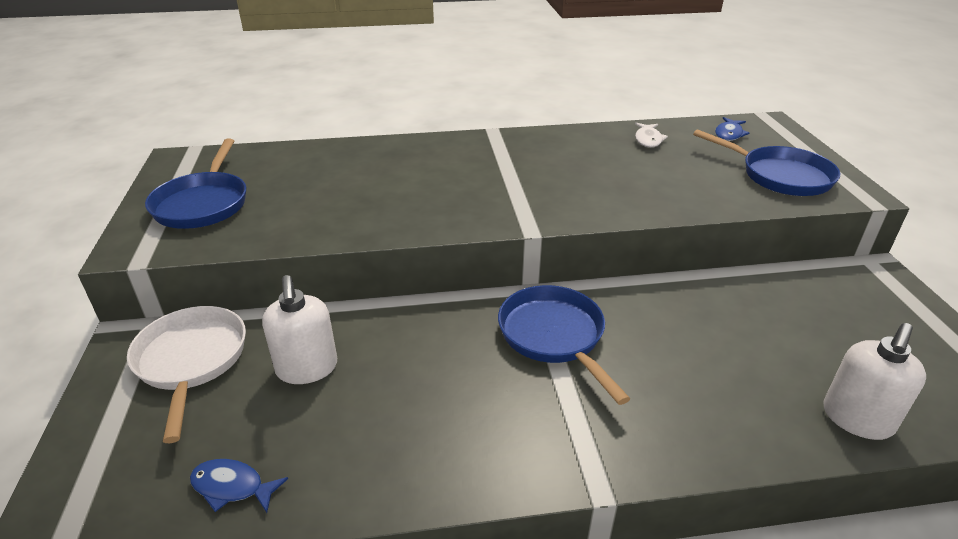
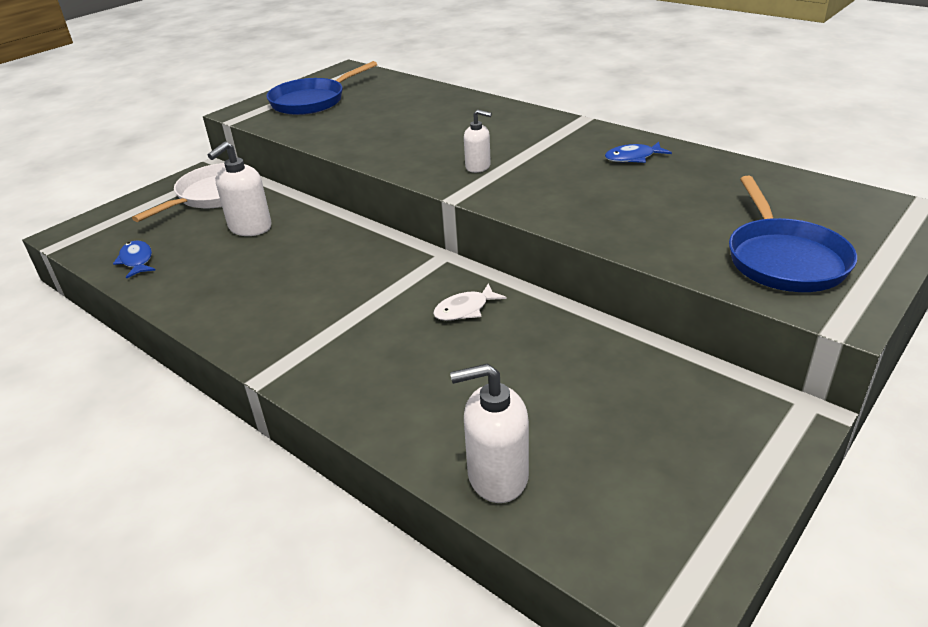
camera: 50 degrees right, 0 degrees up
blue pan [498,285,630,405] -> none
white fish [635,123,668,148] -> white fish moved to [433,283,507,321]
blue fish [715,117,749,141] -> blue fish moved to [605,142,672,163]
none -> white soap dispenser [464,110,492,173]

